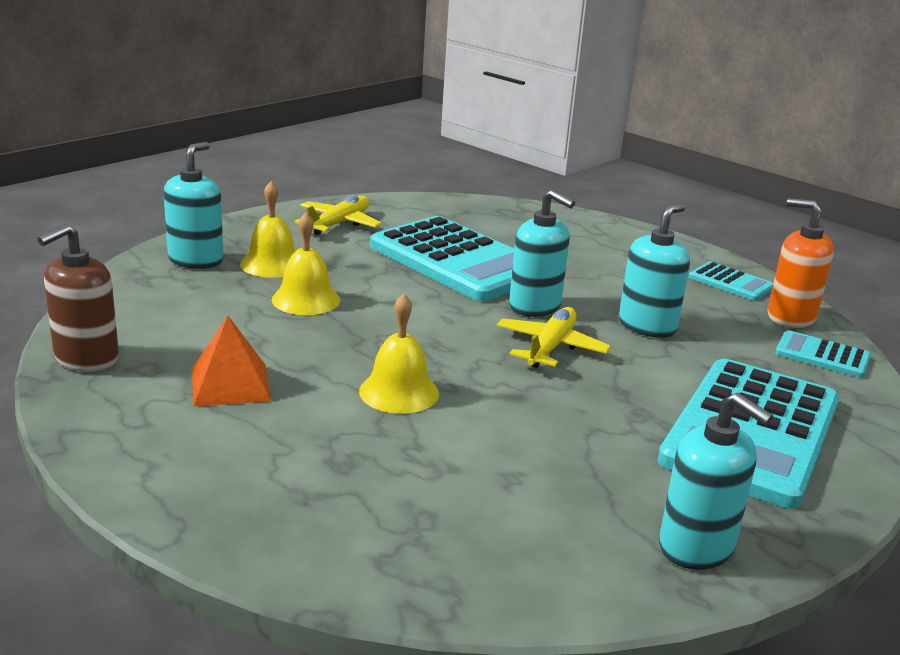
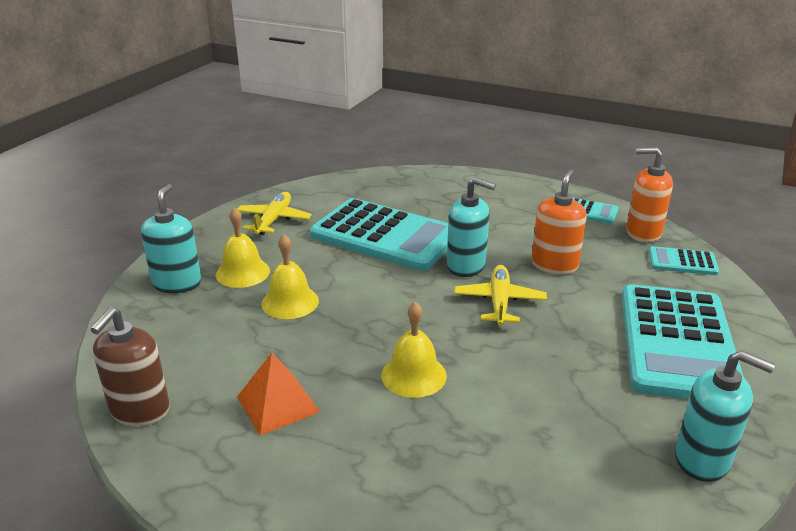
camera: 15 degrees left, 5 degrees up
turquoise soap dispenser [619,203,690,338] -> orange soap dispenser [531,169,587,274]

